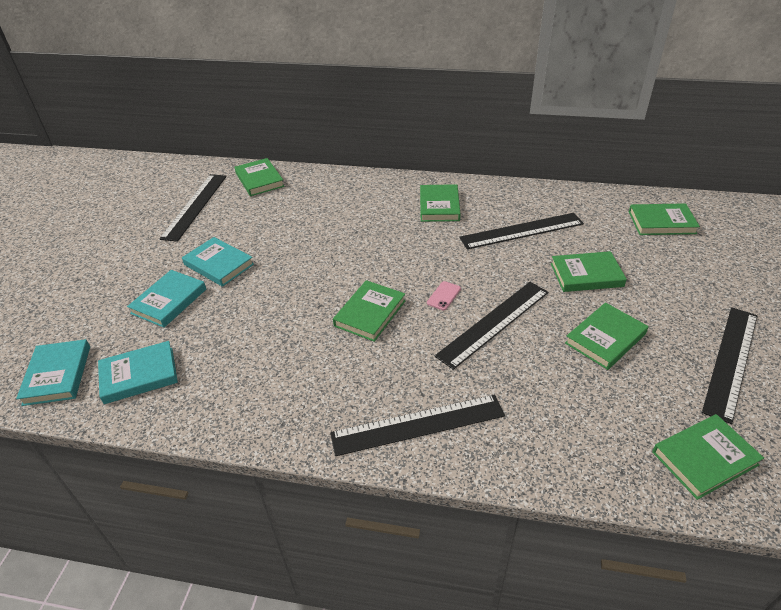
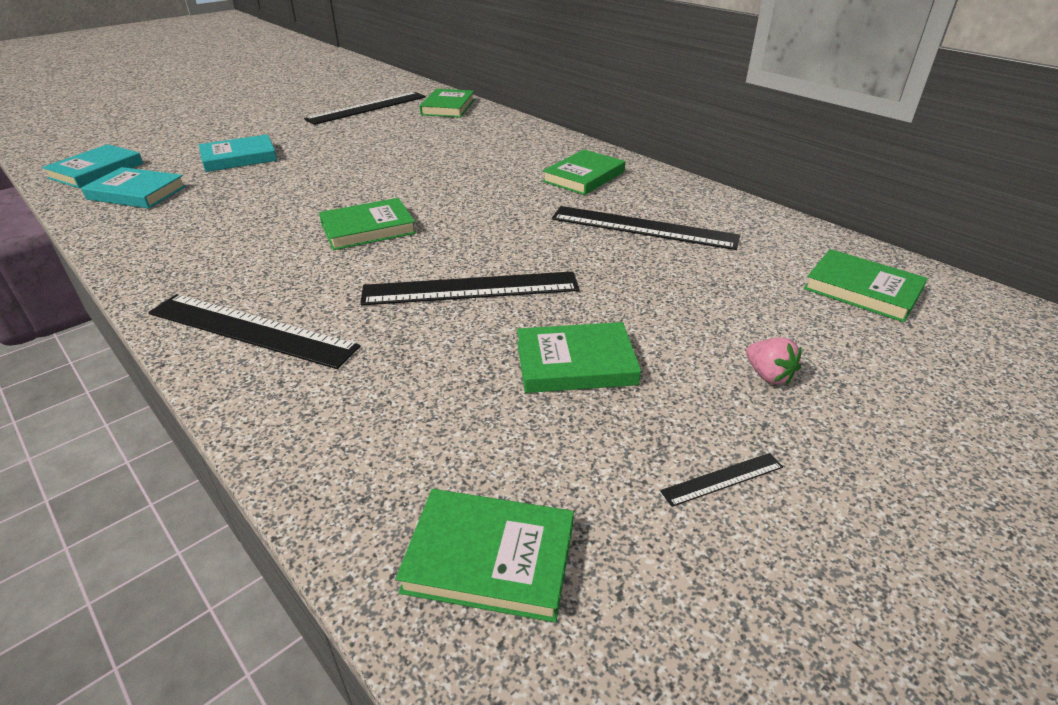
camera: 35 degrees right, 5 degrees down
turquoise book [182,237,254,287] -> none
pink phone [427,281,461,310] -> none
green book [551,251,627,292] -> none
black ruler [702,307,757,424] -> black ruler [660,453,783,507], size x0.43
none -> pink strawberry [746,337,802,384]

